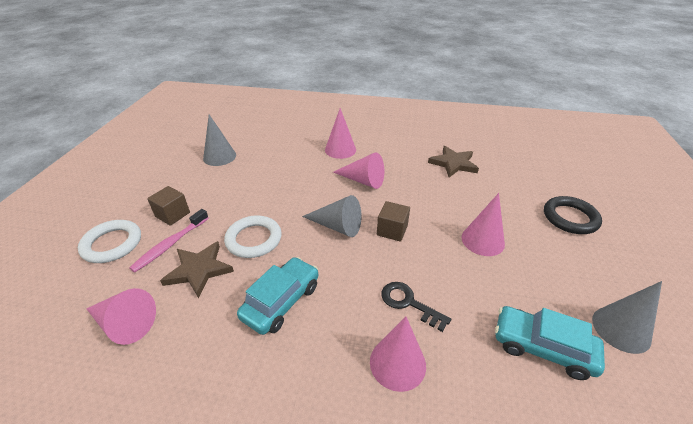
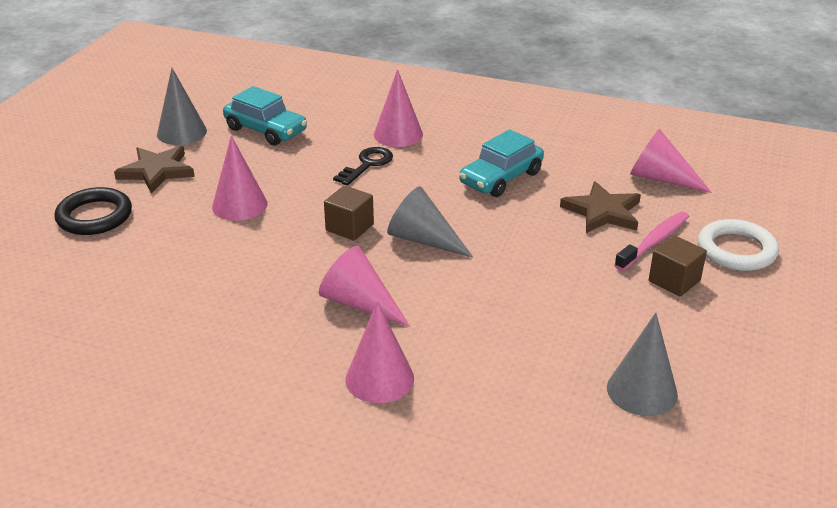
camera: 170 degrees left, 5 degrees down
white ring [224,215,282,258] -> none
black key [382,282,451,332] -> black key turned 105 degrees counterclockwise [333,147,393,186]
brown star [428,146,479,177] -> brown star moved to [114,146,195,193]

